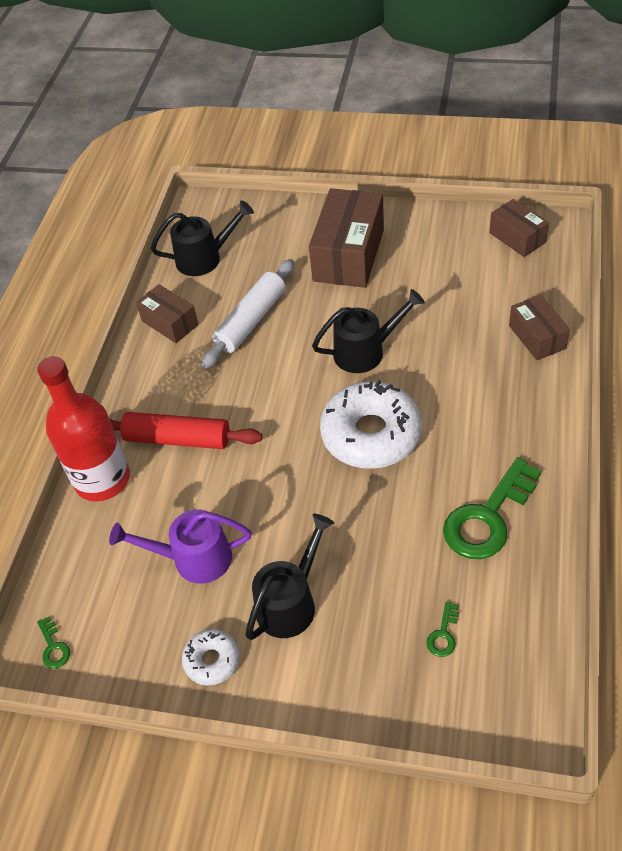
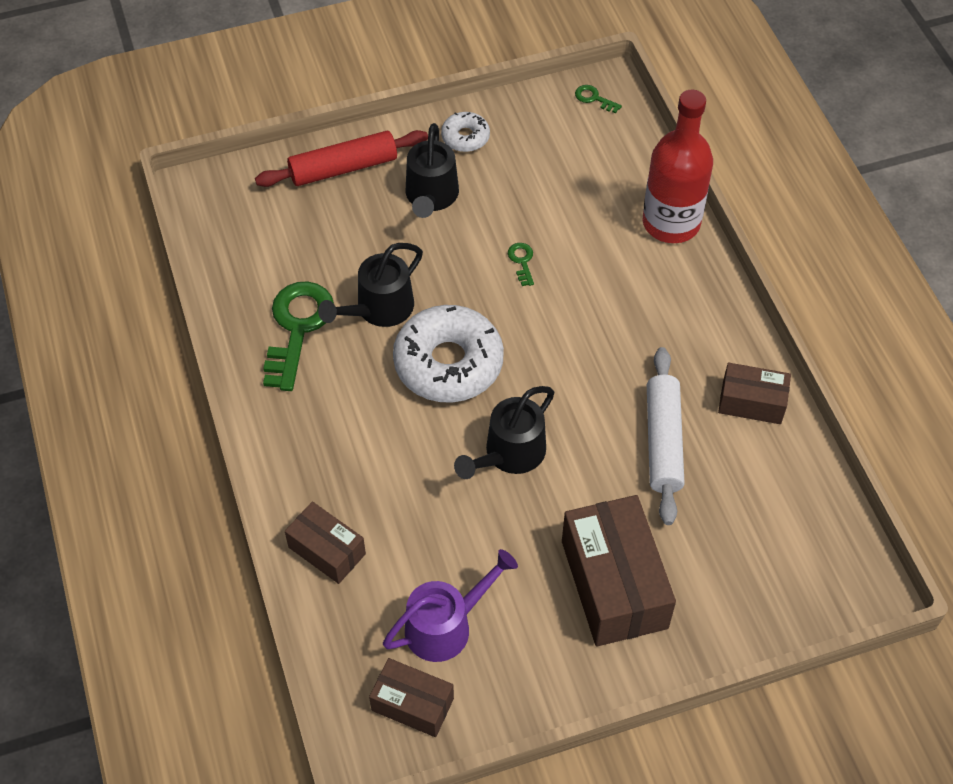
camera: 145 degrees right, 5 degrees up
purple watering can [109,509,252,584] -> purple watering can moved to [383,549,518,662]
red rolling pin [110,412,262,449] -> red rolling pin moved to [255,130,428,187]
black watering can [151,200,254,276] -> black watering can moved to [318,243,423,327]
green key [426,601,459,657] -> green key moved to [508,243,534,286]

